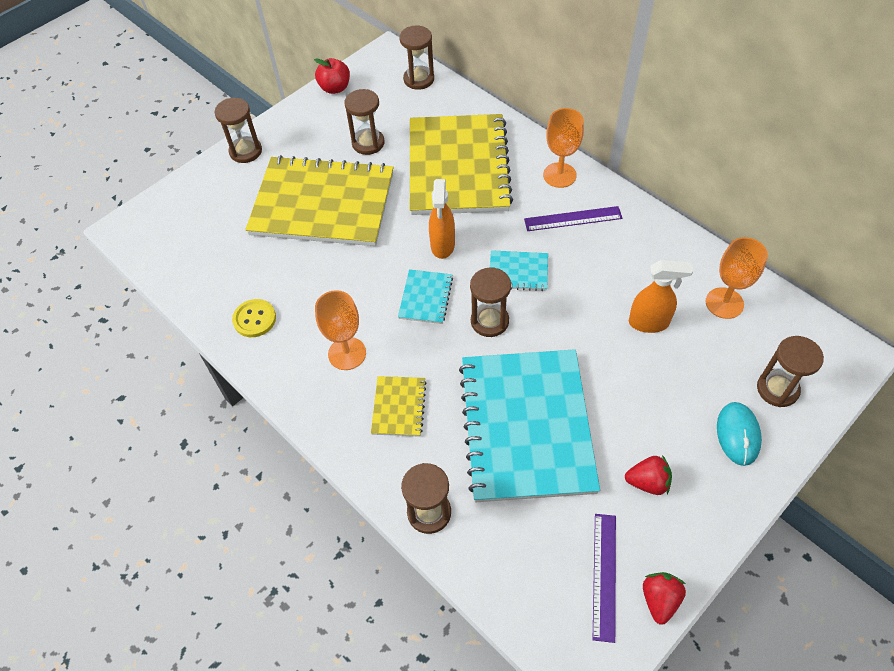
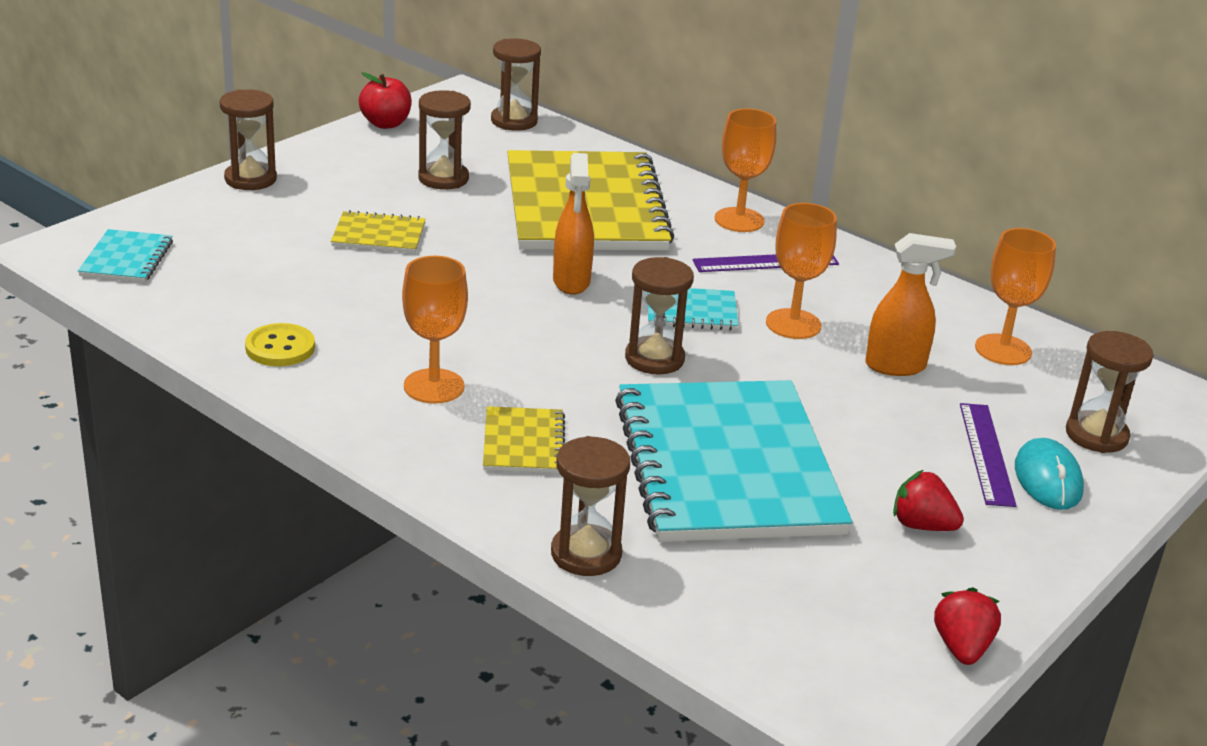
camera: 10 degrees left, 25 degrees down
yellow notebook [245,155,394,246] -> yellow notebook [331,210,425,253], size x0.42
turquoise notebook [398,269,453,324] -> turquoise notebook moved to [78,229,173,282]
purple ruler [593,514,616,643] -> purple ruler moved to [960,403,1017,507]
red strawberry [625,455,672,495] -> red strawberry turned 150 degrees counterclockwise [893,470,964,531]
none -> orange goblet [766,203,837,339]

